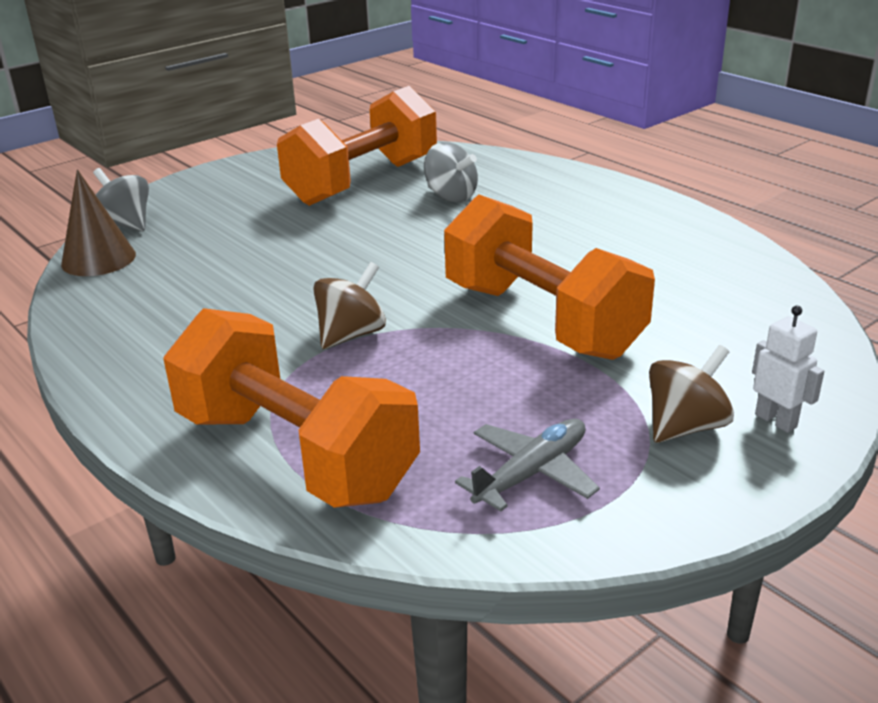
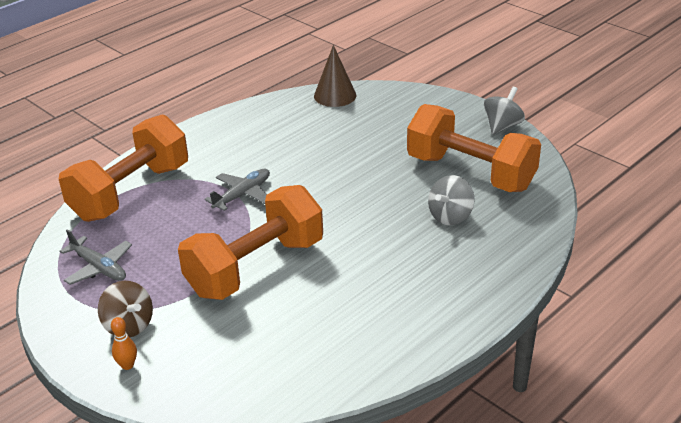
camera: 85 degrees right, 5 degrees up
grey spinning top [93,168,149,231] -> grey spinning top moved to [484,87,525,135]
brown spinning top [313,262,386,349] -> grey plane [204,169,270,211]
white robot [752,306,824,433] -> orange bowling pin [111,317,137,370]

